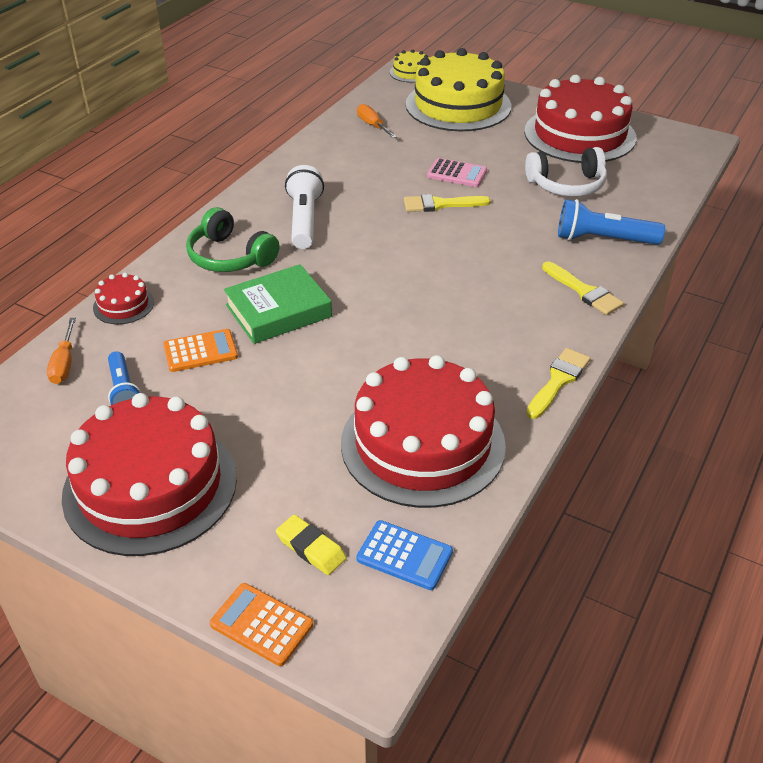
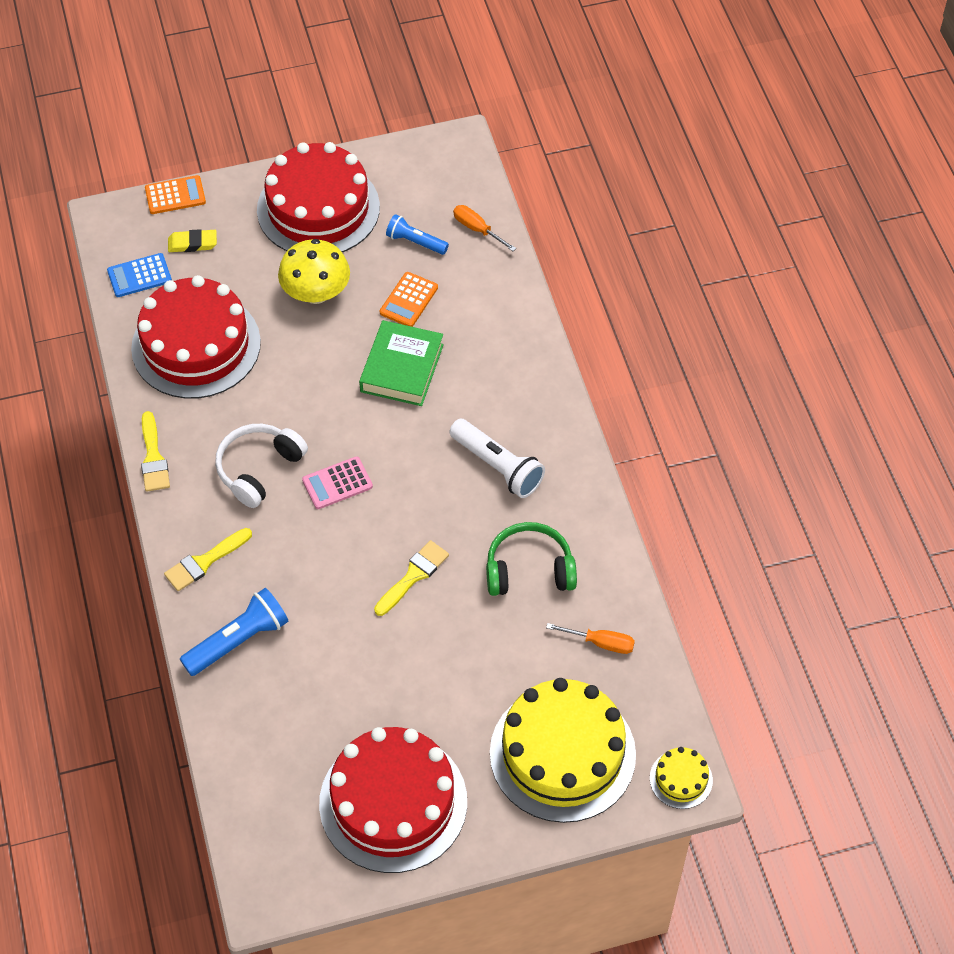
camera: 135 degrees right, 15 degrees up
red cake [93,273,154,324] -> none
green headphones [186,207,280,272] -> green headphones moved to [486,522,577,596]
pink calculator [427,158,487,187] -> pink calculator moved to [302,456,373,509]
white headphones [525,147,607,197] -> white headphones moved to [215,424,308,508]
yellow brush [542,261,624,315] -> yellow brush turned 45 degrees counterclockwise [164,528,252,591]
none -> yellow mushroom [278,239,350,304]

